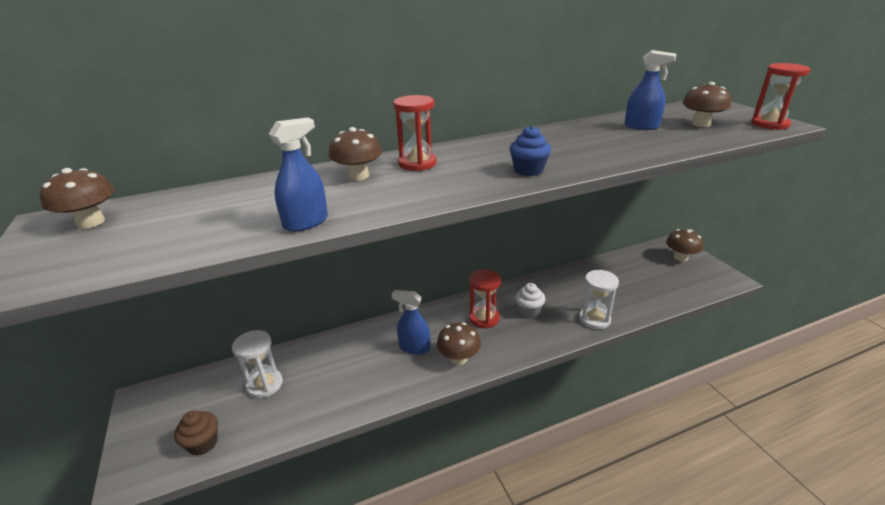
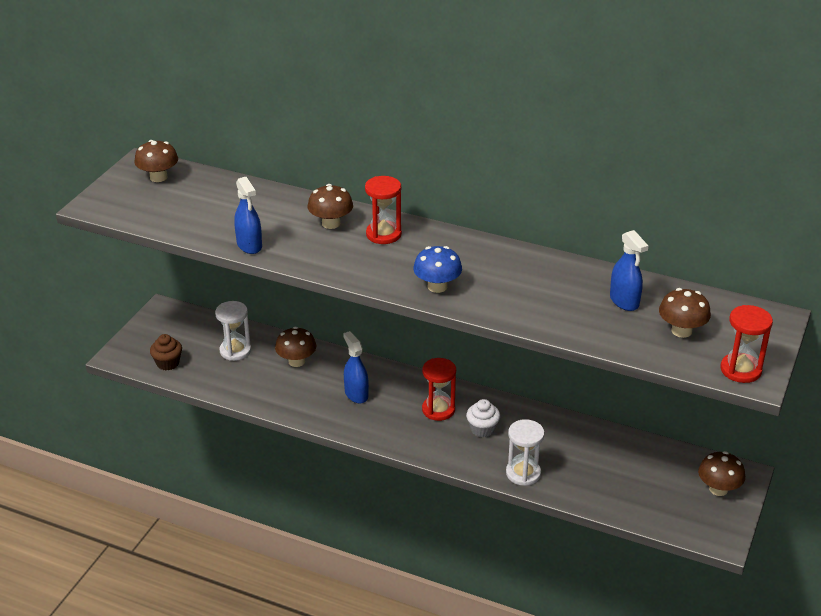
camera: 45 degrees right, 5 degrees up
blue spray bottle [269,117,328,232] -> blue spray bottle turned 60 degrees clockwise [234,177,262,254]
brown mushroom [437,322,481,365] -> brown mushroom moved to [275,327,316,367]
blue cupcake [510,125,551,176] -> blue mushroom [413,246,462,293]

